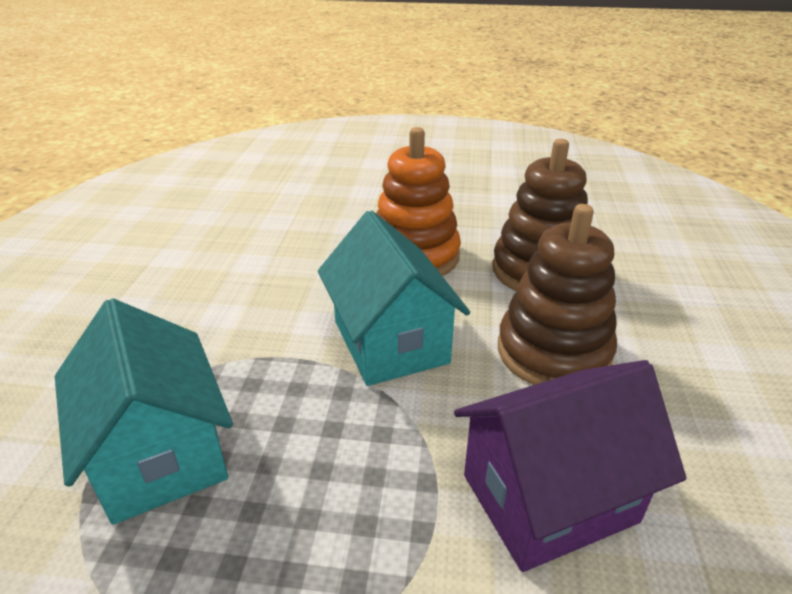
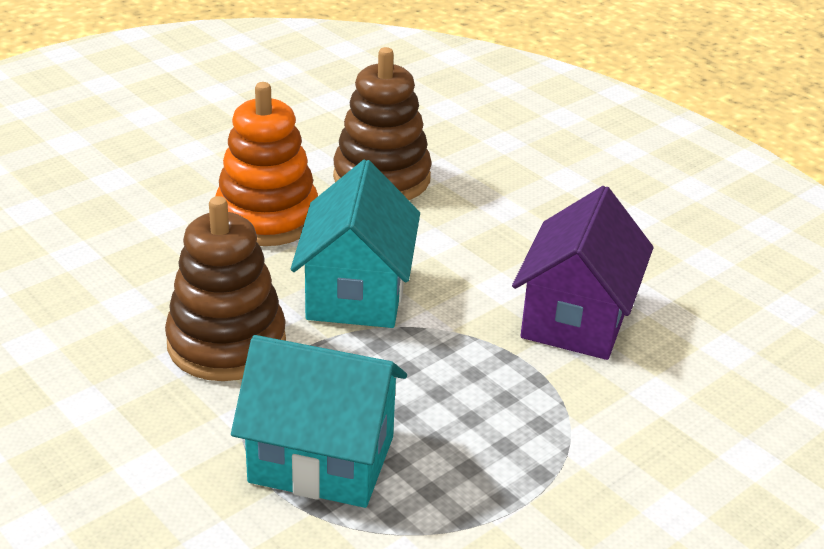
camera: 50 degrees left, 0 degrees up
turquoise house [318,210,470,386] -> turquoise house turned 75 degrees clockwise [291,160,420,328]
brown stacking toy [498,204,617,385] -> brown stacking toy moved to [165,196,286,381]

